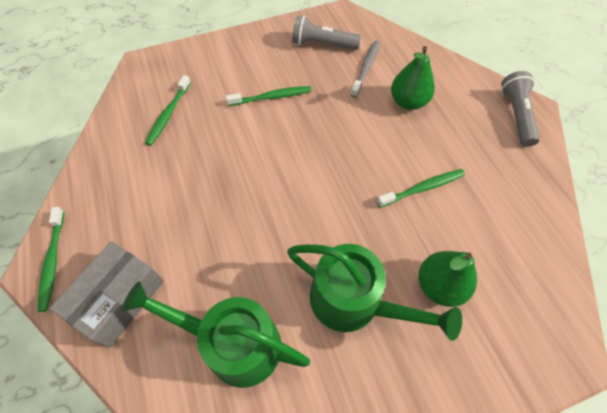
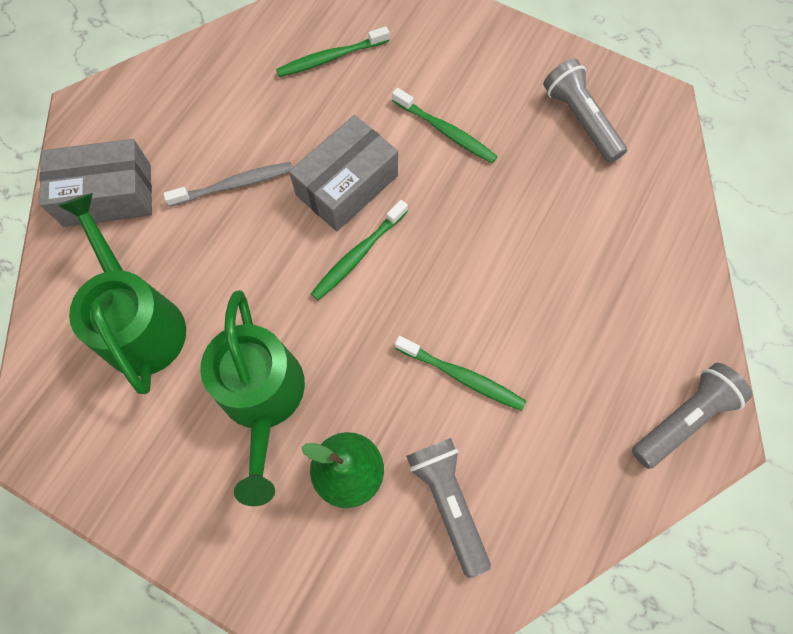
camera: 50 degrees right, 10 degrees up
green toothbrush [38,207,64,312] -> green toothbrush moved to [311,200,408,300]
grey toothbrush [351,41,380,98] -> grey toothbrush moved to [163,162,292,207]
green pear [391,46,435,110] -> none
none -> grey box [289,115,398,231]
none -> grey flashlight [406,438,491,578]

